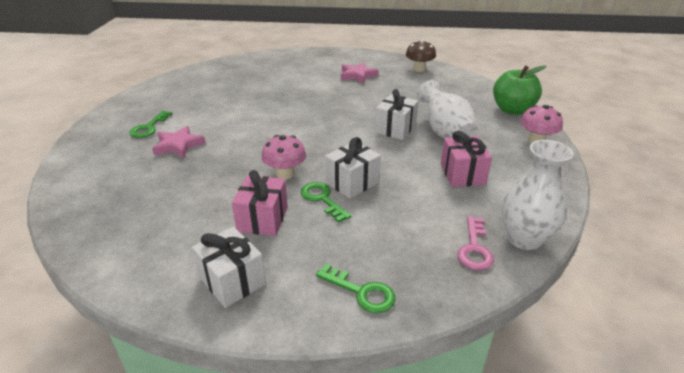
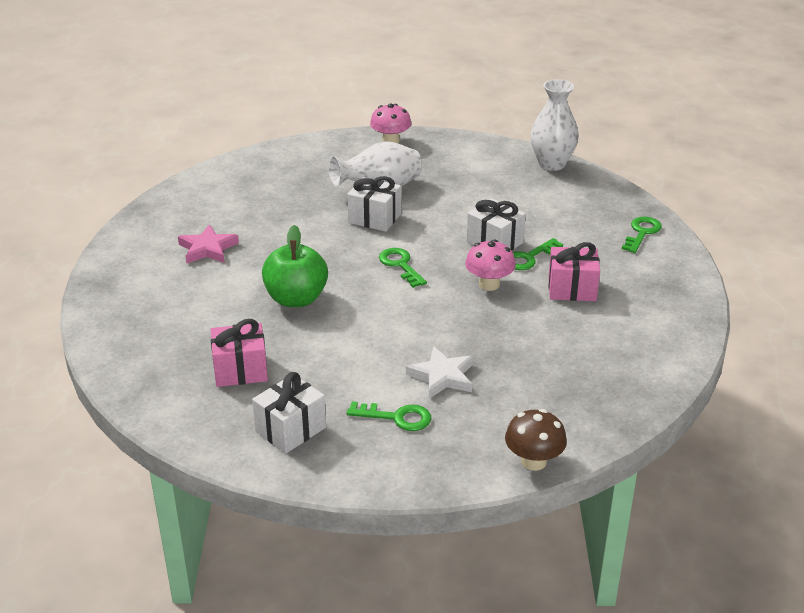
camera: 95 degrees left, 0 degrees up
pink star [152,126,206,158] -> white star [406,346,473,399]
white gift [192,227,266,308] -> white gift moved to [252,372,326,453]
brown mushroom [406,39,436,72] -> brown mushroom moved to [505,409,567,471]
pink gift [441,131,492,187] -> pink gift moved to [211,319,268,387]
pink key [457,216,494,270] -> none
green apple [493,65,546,115] -> green apple moved to [262,225,328,307]
none -> green key [379,248,427,288]

